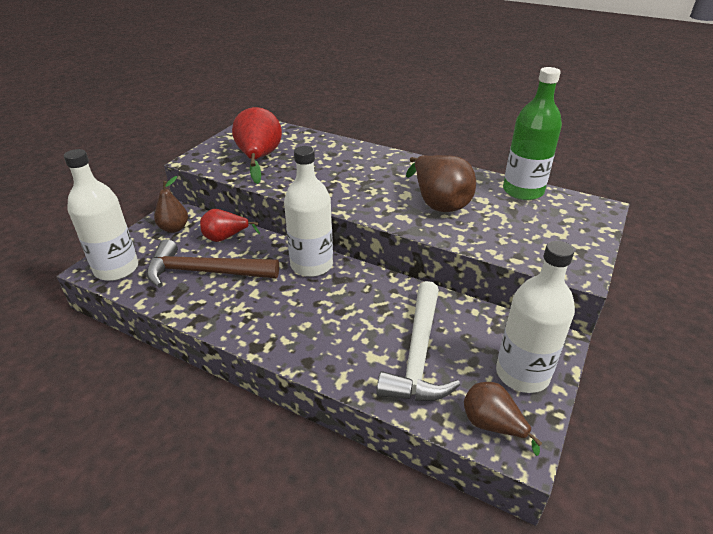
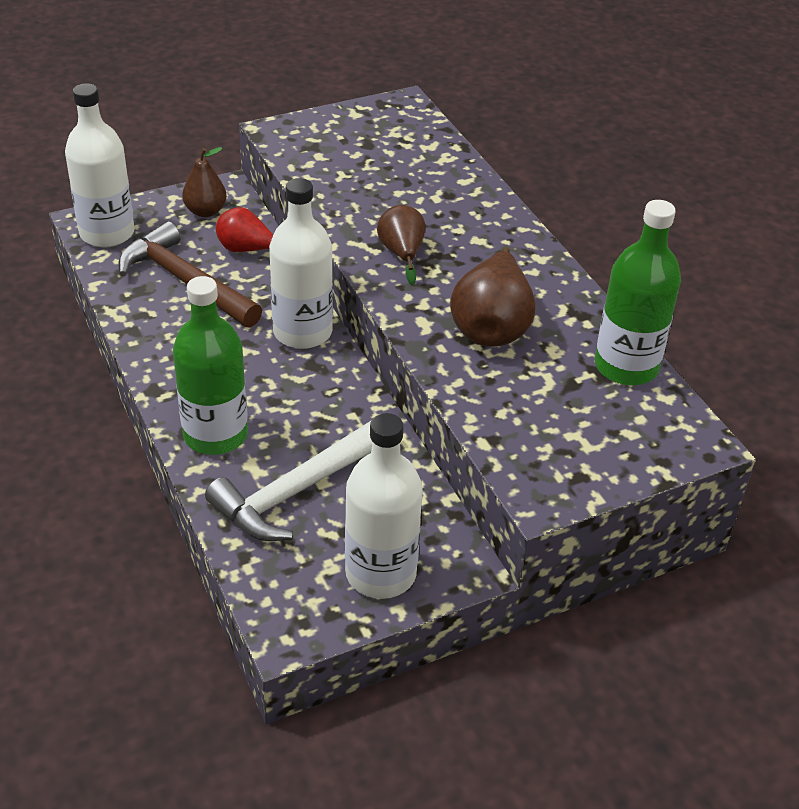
camera: 35 degrees right, 5 degrees up
red pear [232,107,282,184] -> none
brown pear [464,382,542,456] -> brown pear moved to [377,205,426,285]
none -> green bottle [173,276,248,455]

